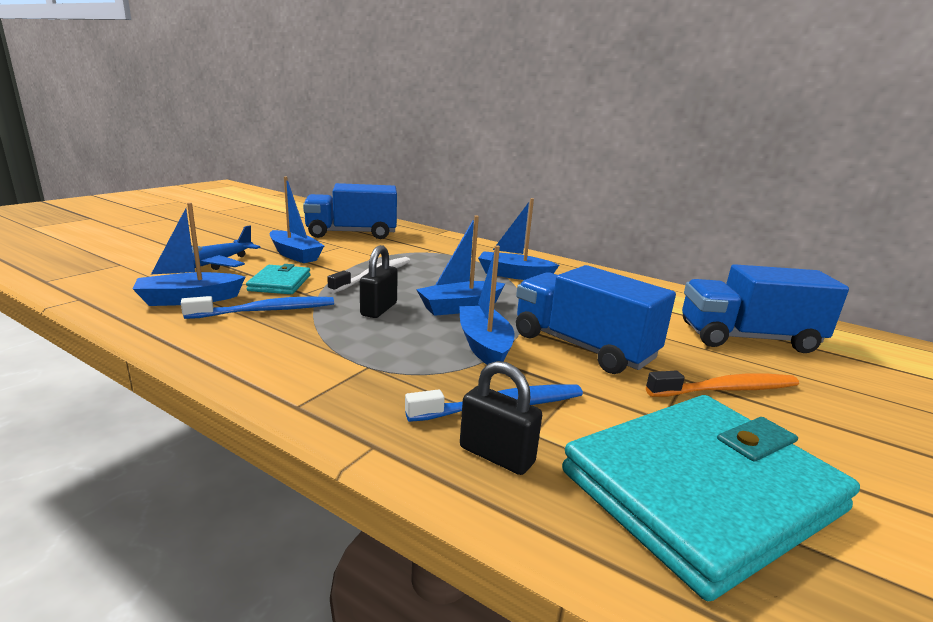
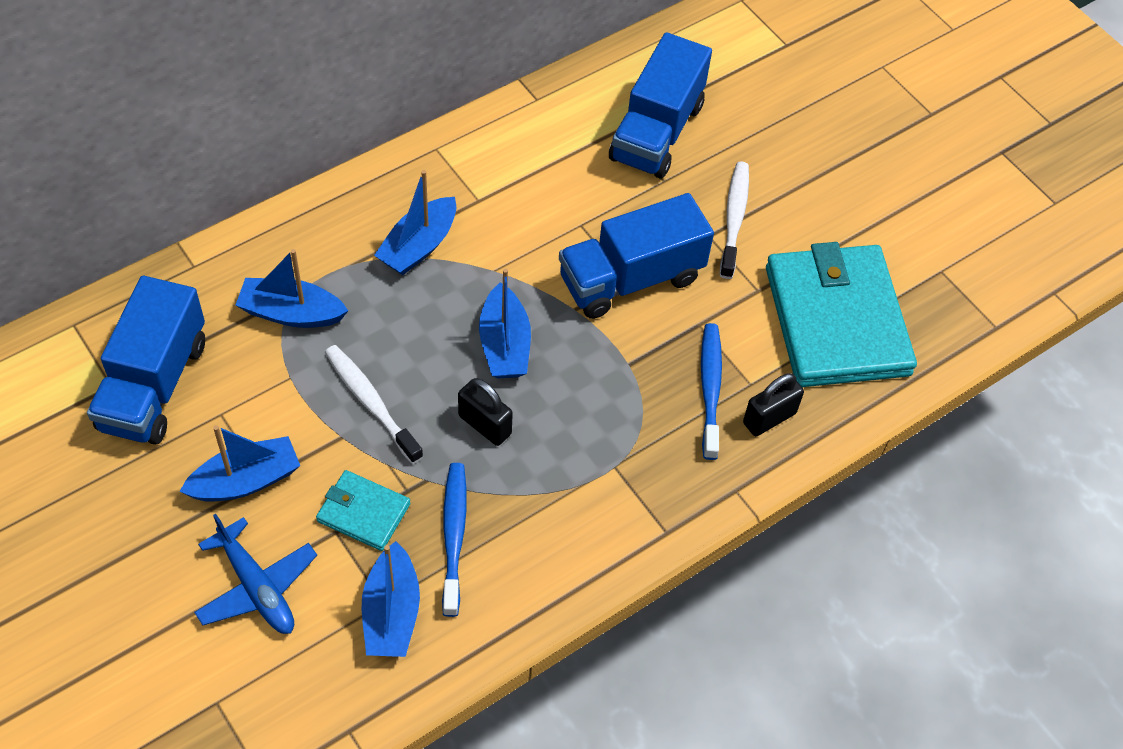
camera: 70 degrees left, 35 degrees up
blue boat [459,245,514,365] -> blue boat moved to [236,249,348,328]
orange toothbrush [646,371,799,397] -> white toothbrush [720,162,749,279]

